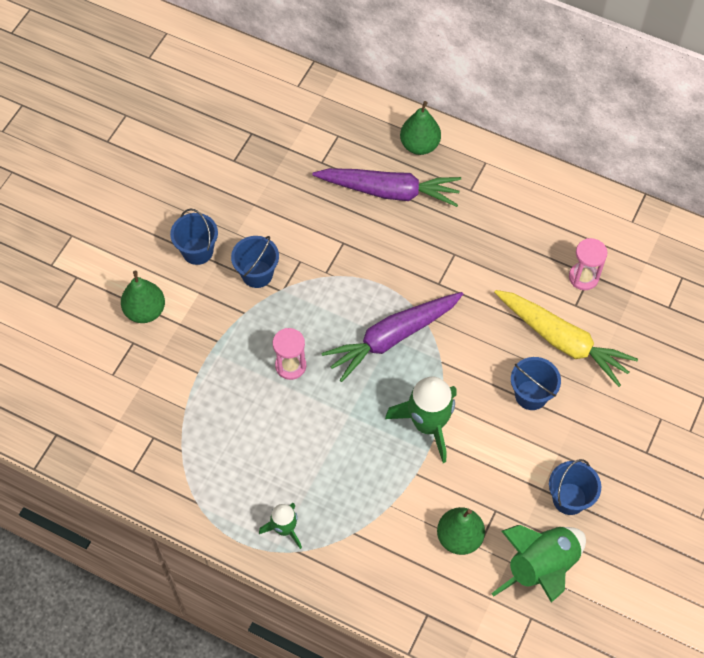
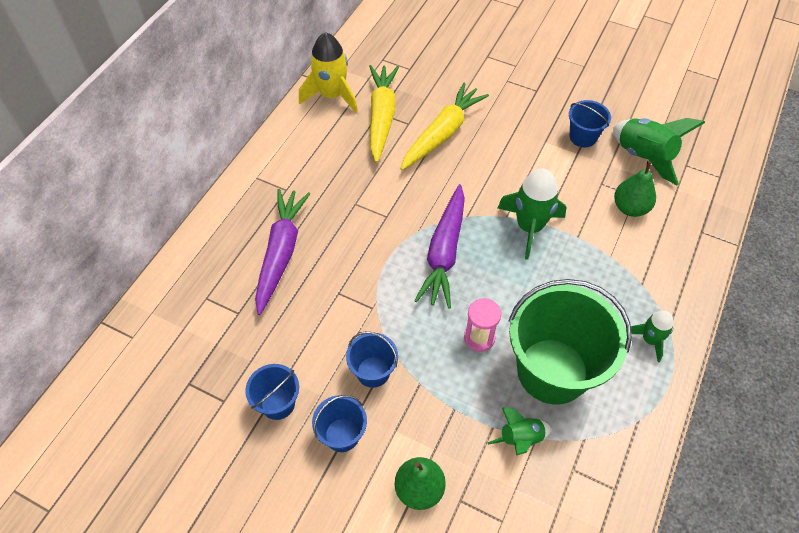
camera: 90 degrees left, 5 degrees down
purple carrot [322,292,463,382] -> purple carrot turned 45 degrees clockwise [414,184,465,308]
green pear [400,101,441,155] -> none
blue bucket [511,357,561,410] -> blue bucket moved to [245,364,299,420]
pink hourglass [569,238,607,290] -> yellow carrot [369,65,399,163]
none -> yellow rocket [299,32,358,113]
none -> green rocket [487,408,551,456]
none -> green bucket [509,279,632,404]

